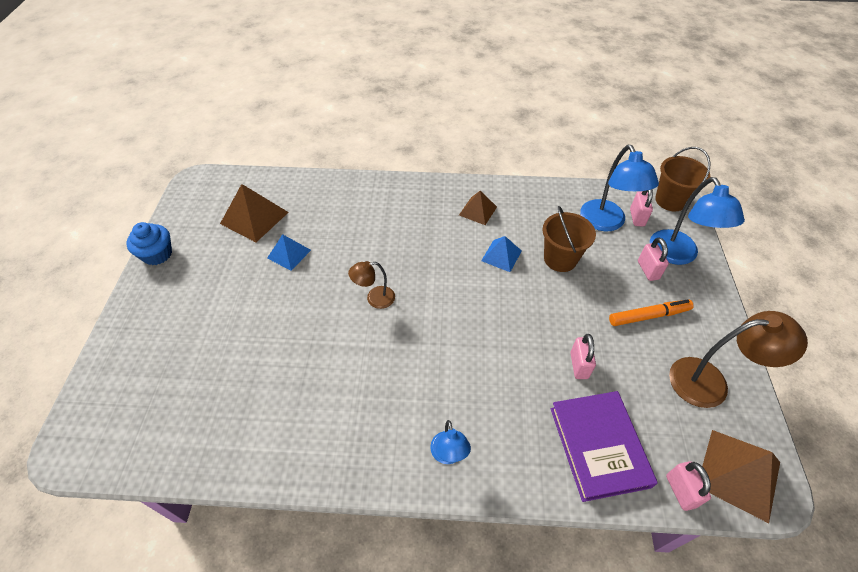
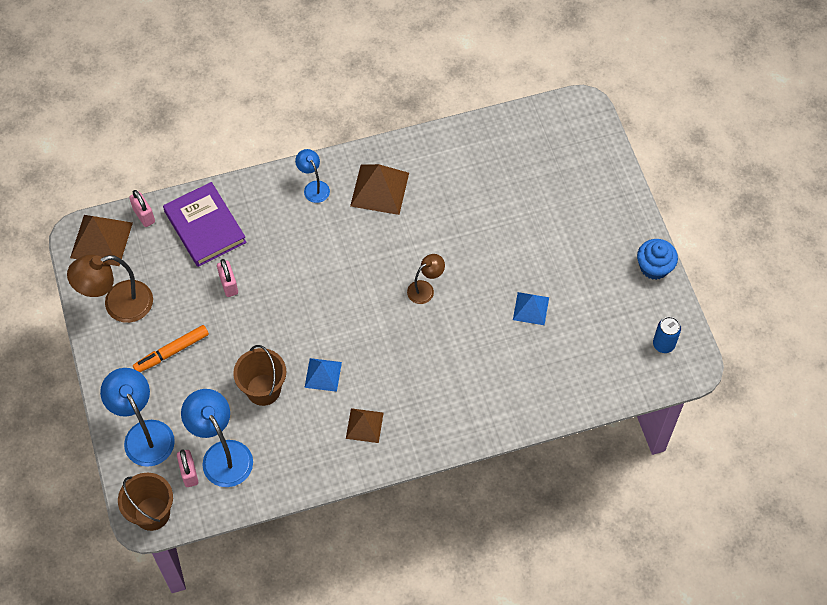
camera: 160 degrees right, 10 degrees up
brown pyramid [220,184,289,242] -> brown pyramid moved to [350,164,409,215]
pink padlock [638,237,669,281] -> none
none -> blue can [653,317,681,353]

